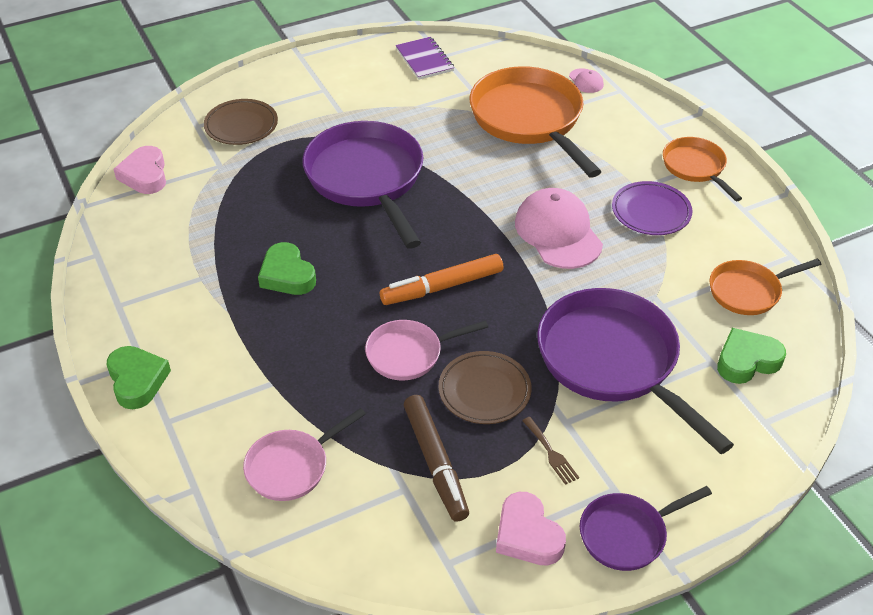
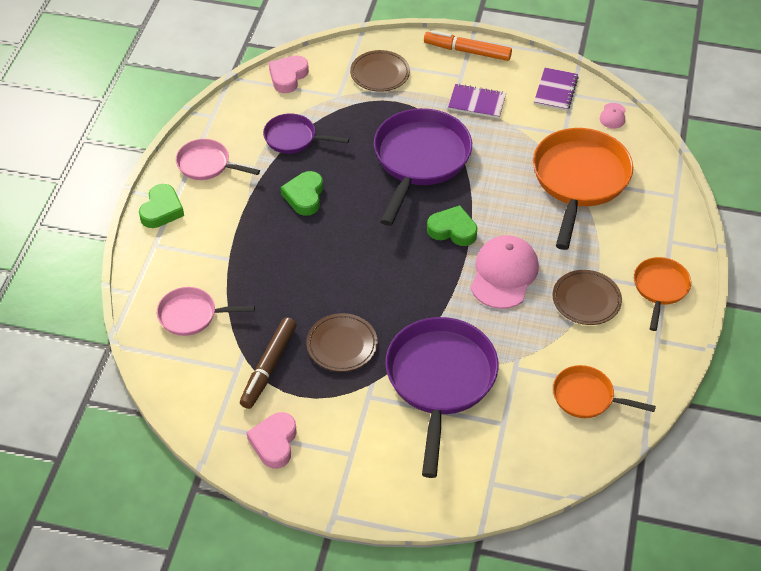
camera: 40 degrees right, 5 degrees up
pink pan [365,320,488,381] -> pink pan moved to [176,139,260,180]
orange marker [380,254,503,305] -> orange marker moved to [424,30,512,61]
brown fork [522,417,579,485] -> none
pink cap [569,68,604,93] -> pink cap moved to [600,103,626,129]
purple pan [580,486,712,571] -> purple pan moved to [263,113,349,154]
purple plate [612,181,692,235] -> brown plate [553,270,622,325]
green heart [717,328,786,384] -> green heart moved to [427,205,478,246]
none -> purple notebook [448,84,506,118]

